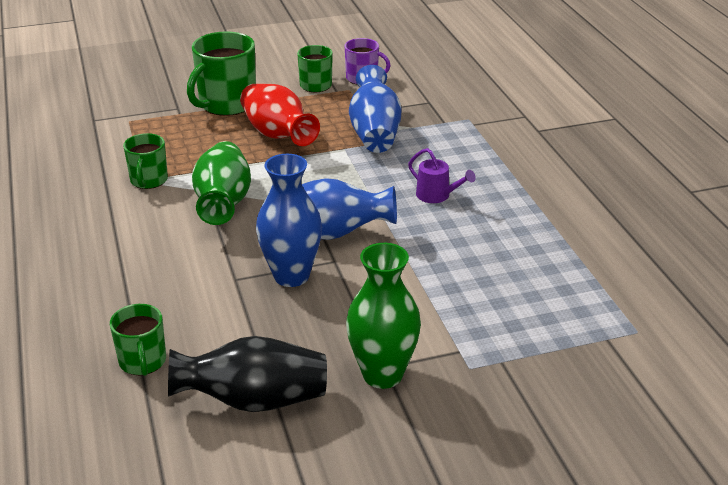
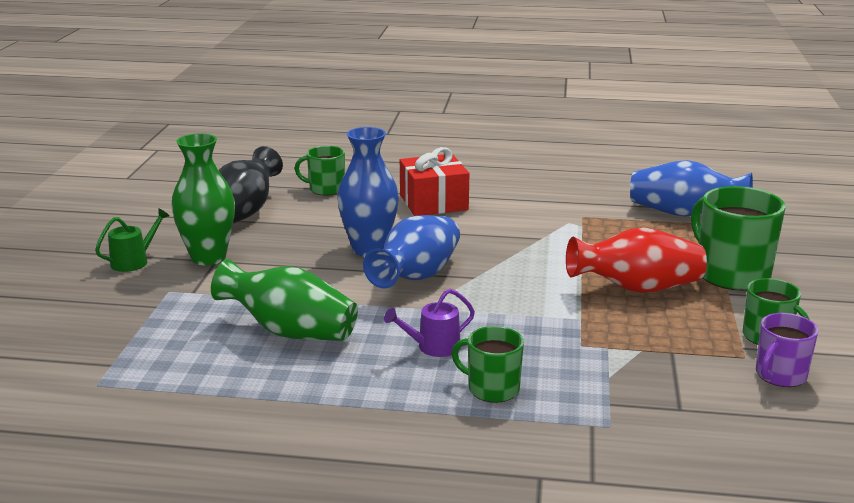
camera: 115 degrees right, 10 degrees down
green mug [123,133,168,189] -> green mug moved to [452,326,524,403]
green vase [192,141,251,225] -> green vase moved to [211,259,358,341]
blue vase [349,65,402,153] -> blue vase moved to [630,160,753,217]
none -> green watering can [95,208,170,272]
none -> red gift [400,147,469,216]

